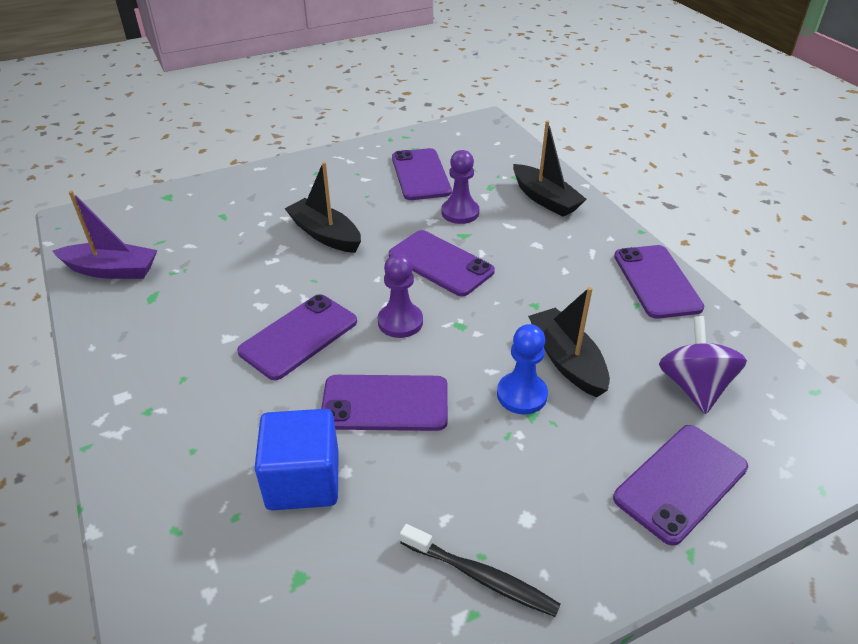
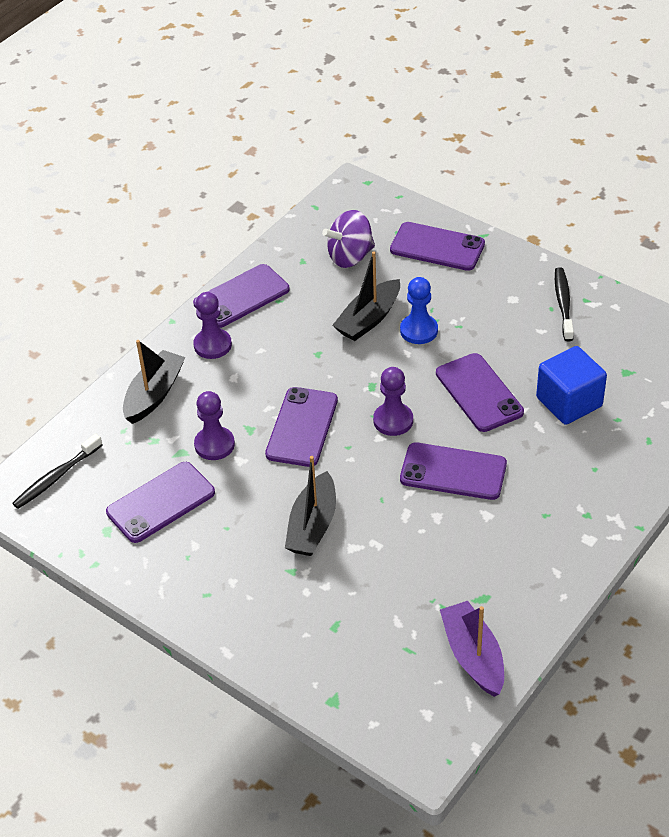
camera: 115 degrees left, 5 degrees up
none -> black toothbrush [12,433,103,509]
none -> purple pawn [193,292,232,359]

